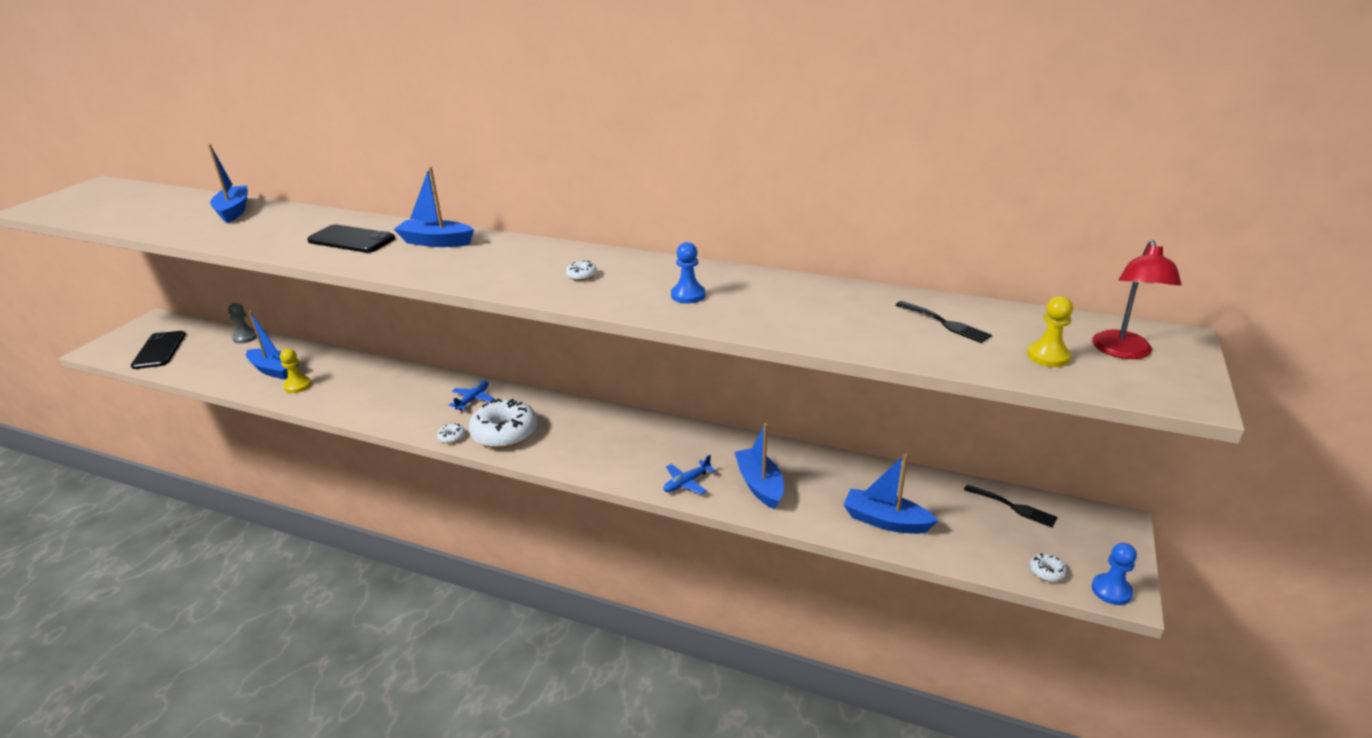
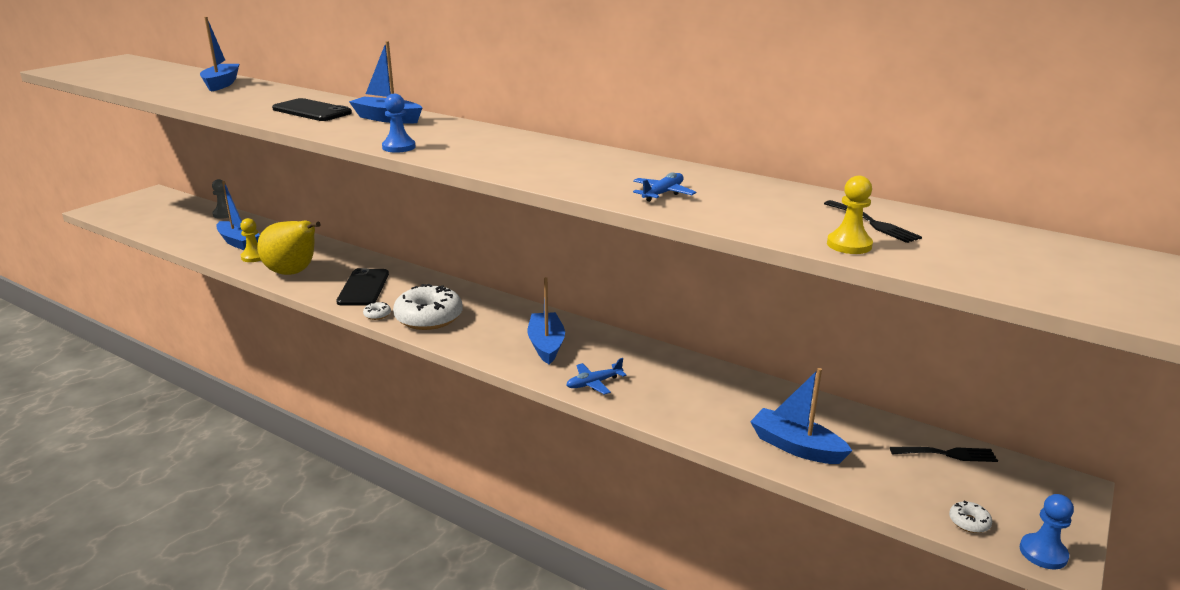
camera: 10 degrees right, 5 degrees down
black phone [131,331,186,369] -> black phone moved to [336,268,389,306]
blue plane [449,381,495,410] -> blue plane moved to [633,172,696,202]
white donut [566,261,597,281] -> none
blue pawn [671,242,705,304] -> blue pawn moved to [382,94,416,152]
blue boat [735,423,784,509] -> blue boat moved to [528,277,565,364]
black fork [964,484,1058,528] -> black fork turned 45 degrees counterclockwise [890,447,998,462]
yellow pawn [1027,296,1073,367] -> yellow pawn moved to [827,176,873,254]
red lamp [1092,240,1182,359] -> none
none -> yellow pear [257,221,320,275]

